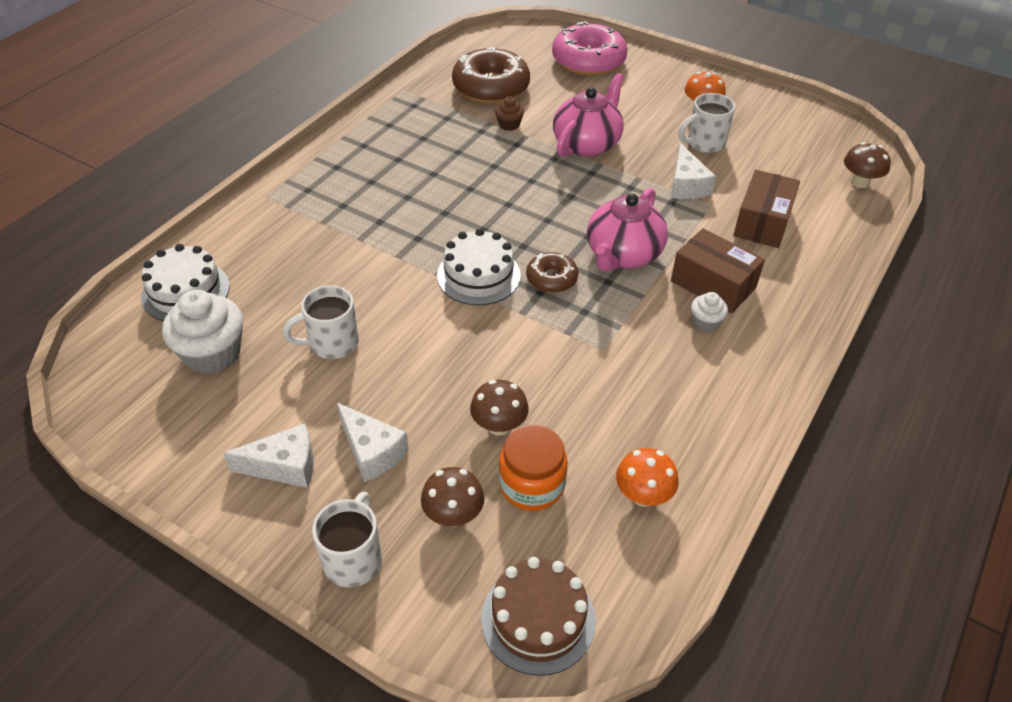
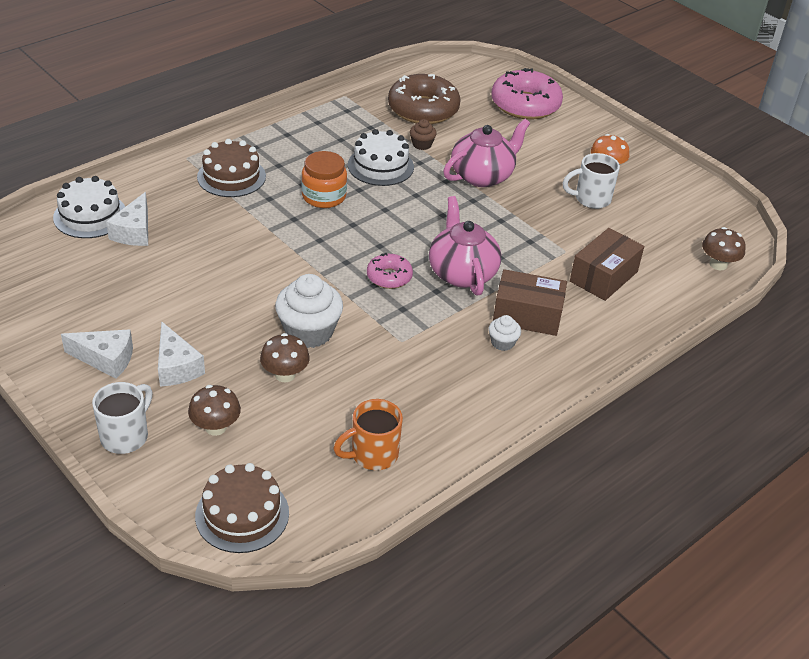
camera: 15 degrees right, 5 degrees down
white cupcake [162,290,243,374] -> white cupcake moved to [275,274,343,348]
white mug [283,285,359,359] -> none
white cake [437,228,521,305] -> white cake moved to [348,129,414,186]
orange jar [499,425,568,511] -> orange jar moved to [301,151,347,208]
brown donut [526,252,578,293] -> pink donut [367,253,413,289]
pink teapot [587,188,668,272] -> pink teapot turned 120 degrees clockwise [429,196,501,296]
orange mushroom [616,448,678,507] -> orange mug [333,399,403,470]
white cheese [671,143,716,199] -> white cheese moved to [106,192,148,246]
brown box [671,228,765,314] -> brown box turned 45 degrees counterclockwise [493,269,567,336]
none -> brown cake [197,139,266,197]

